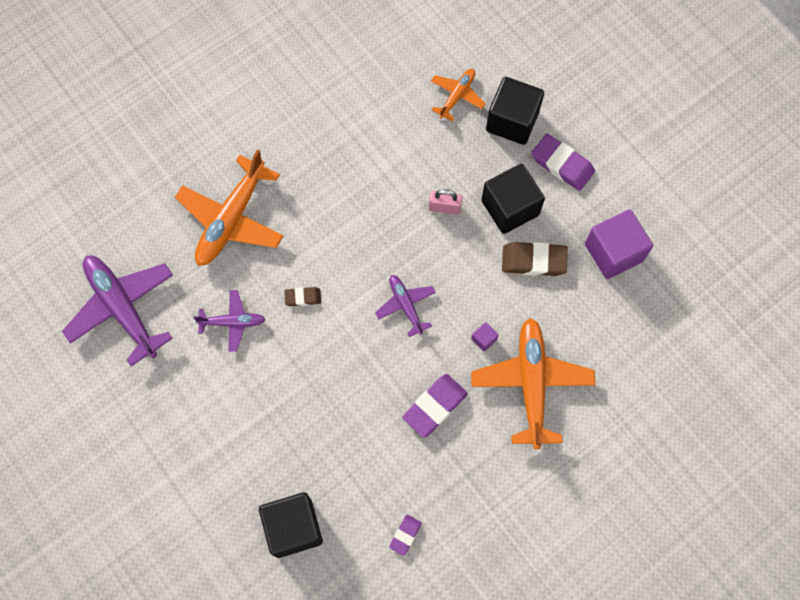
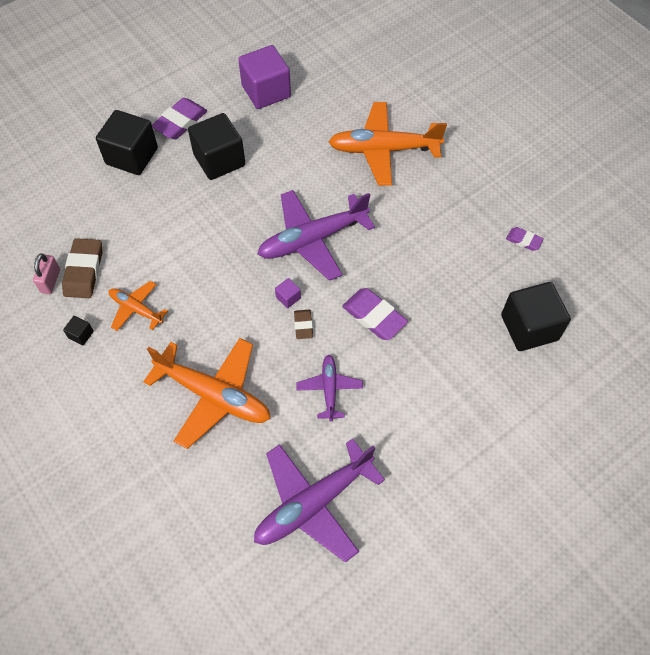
camera: 90 degrees left, 10 degrees down
purple plane [375,275,436,337] -> purple plane [258,190,375,281], size x1.88
purple eraser [402,374,468,438] -> purple eraser moved to [342,288,408,340]
pink padlock [429,190,462,215] -> pink padlock moved to [33,254,60,294]
orange plane [431,69,486,121] -> orange plane moved to [109,281,168,331]
purple cube [471,322,499,351] -> purple cube moved to [275,278,301,308]
brown eraser [502,242,568,276] -> brown eraser moved to [62,238,103,298]
none -> black cube [63,316,94,345]

